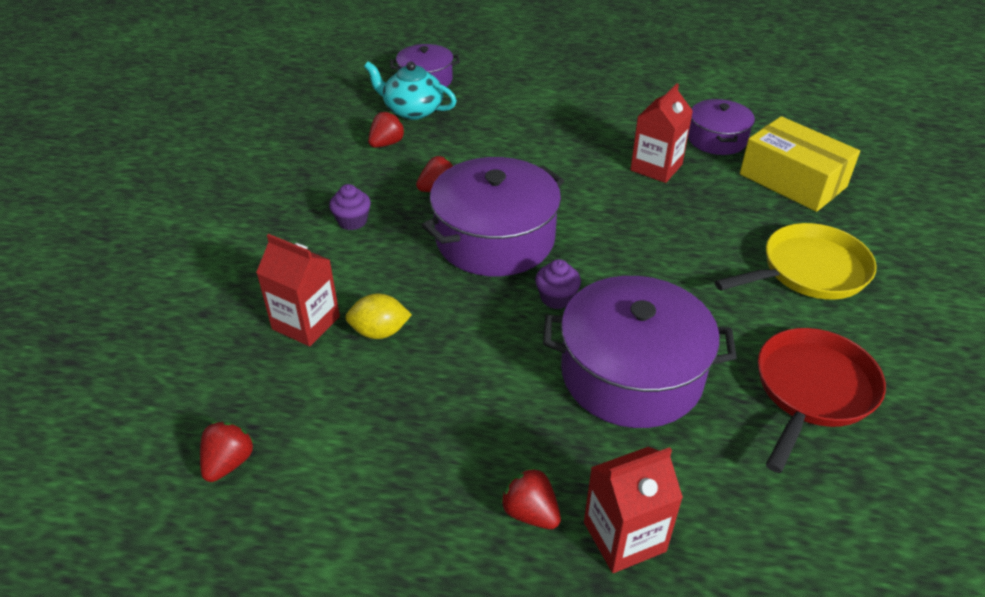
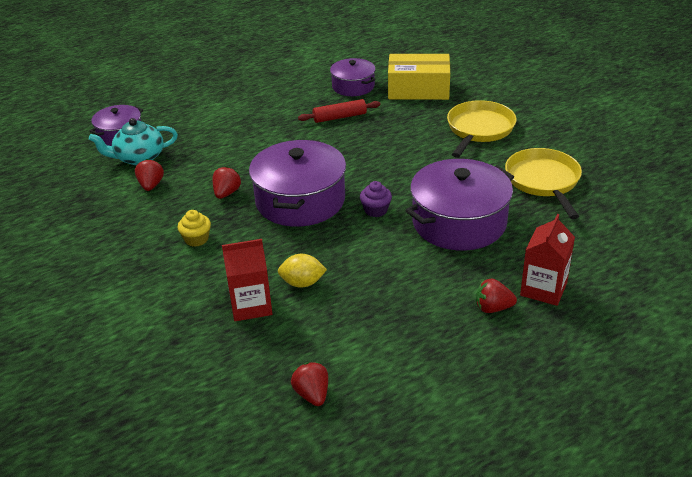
camera: 40 degrees left, 5 degrees down
purple cupcake [329,184,371,230] -> yellow cupcake [177,210,211,247]
yellow lemon [345,294,412,339] -> yellow lemon turned 45 degrees clockwise [278,254,327,288]
red carton [630,83,693,183] -> red rolling pin [298,99,381,123]
red pan [758,328,886,473] -> yellow pan [505,148,582,219]

